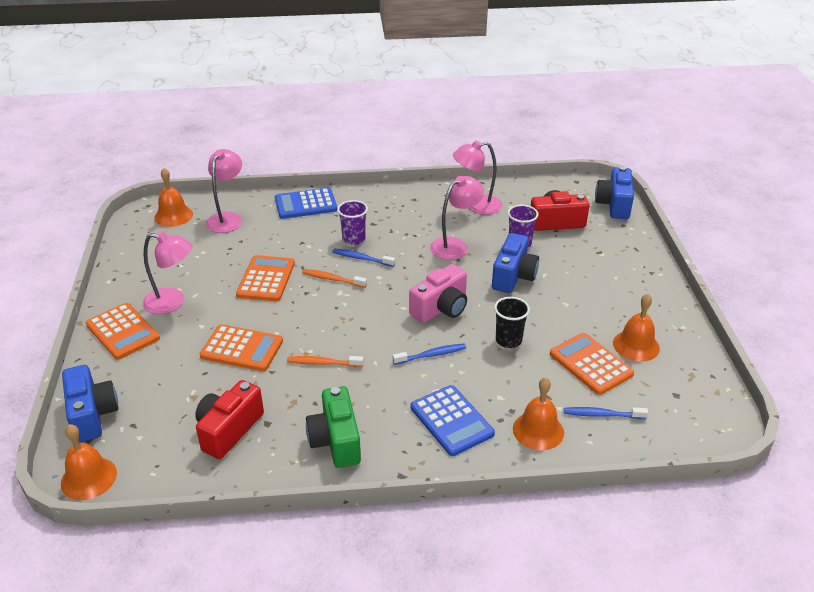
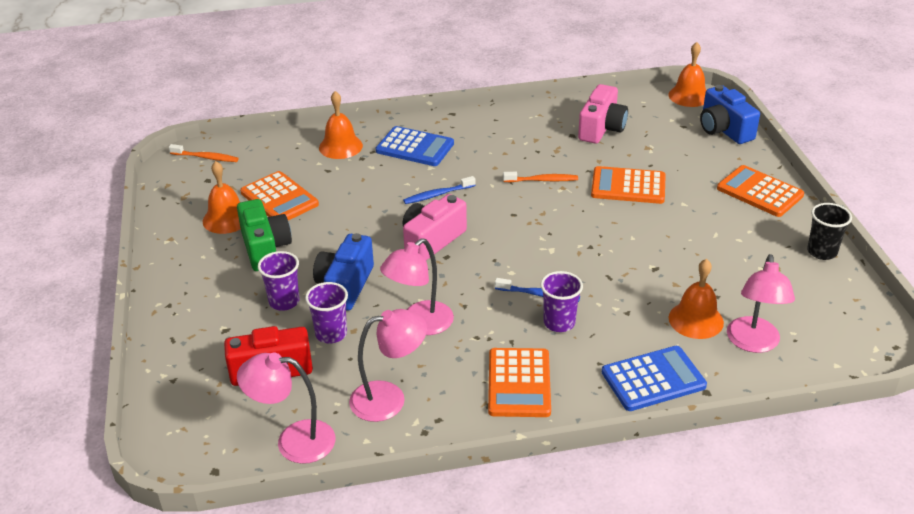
camera: 175 degrees right, 0 degrees up
pink lamp [143,232,193,314] -> pink lamp moved to [237,353,336,464]
orange bell [154,168,193,227] -> orange bell moved to [668,259,724,339]
red camera [195,380,264,459] -> pink camera [578,84,628,144]
orange calculator [236,255,295,301] -> orange calculator moved to [488,348,551,417]
orange toothbrush [302,269,367,288] -> orange toothbrush moved to [169,144,238,162]
green camera [306,386,361,468] -> green camera moved to [237,199,292,271]
blue calculator [410,385,495,456] -> blue calculator turned 150 degrees clockwise [376,126,454,166]
black cup [494,297,530,348] -> black cup moved to [807,203,852,260]
blue toothbrush [564,407,648,419] -> none
blue camera [595,166,634,219] -> none
none -> purple cup [258,251,299,311]

